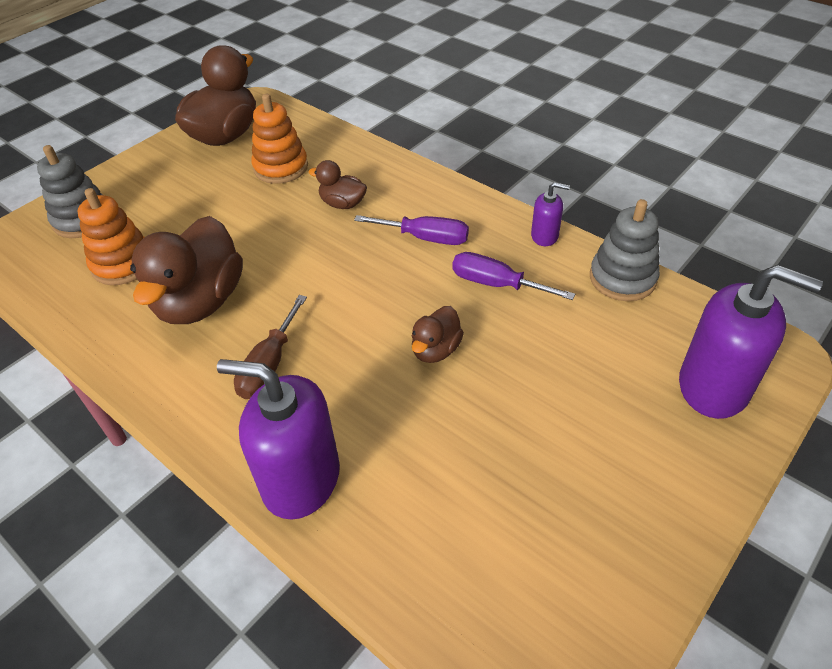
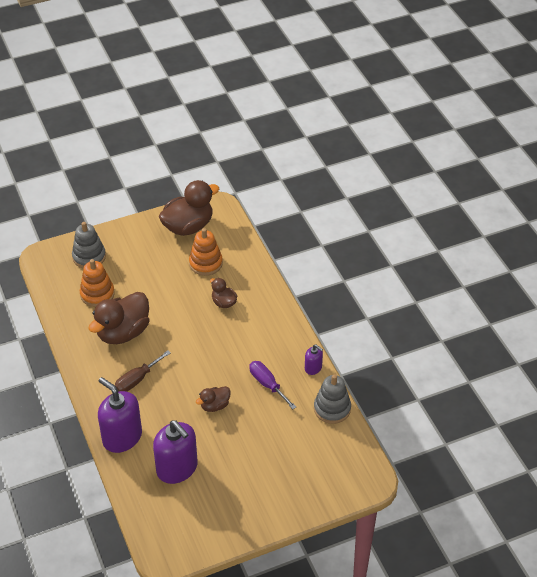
camera: 25 degrees right, 0 degrees up
purple screwdriver [354,215,469,245] -> none
purple soap dispenser [679,265,823,419] -> purple soap dispenser moved to [153,420,198,484]

